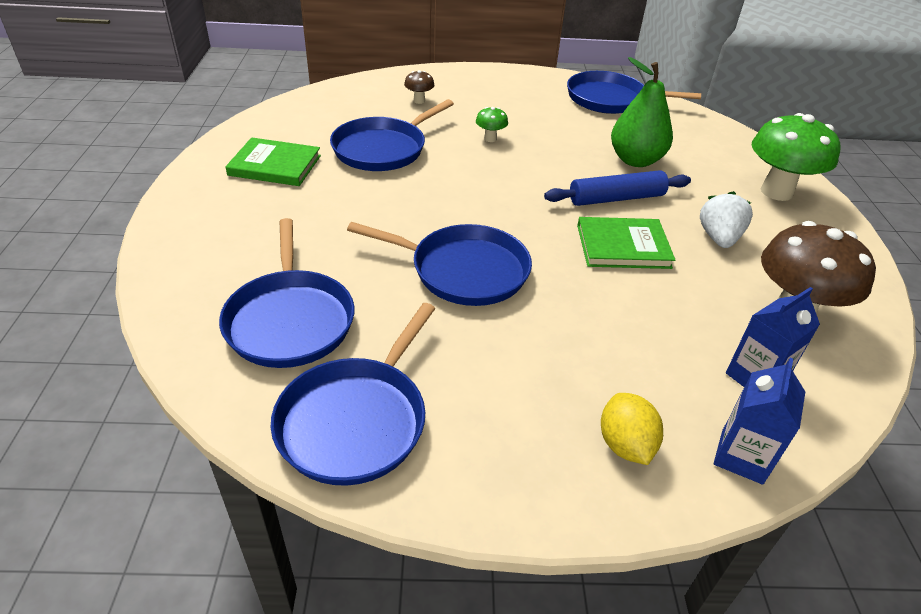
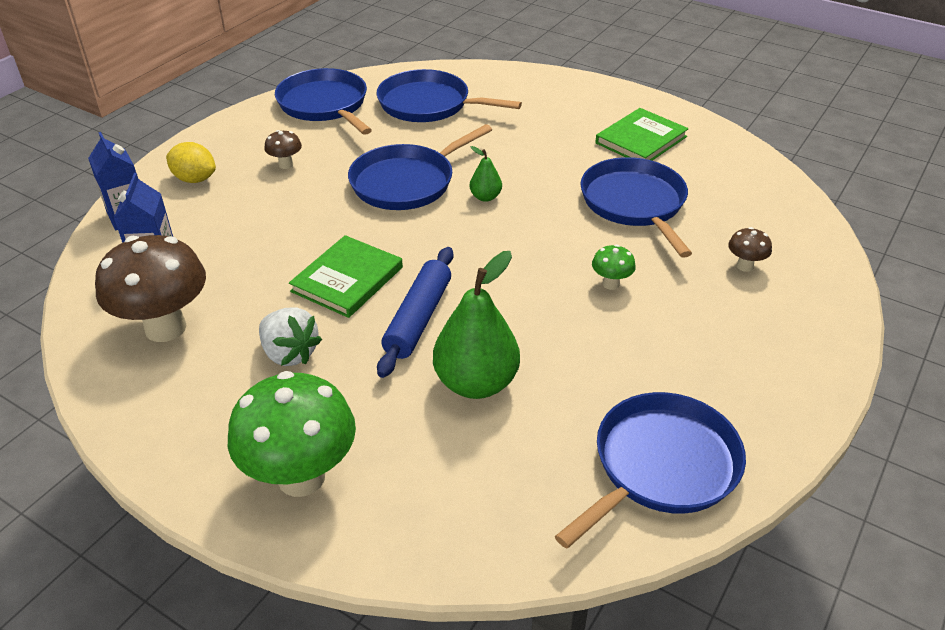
camera: 125 degrees right, 0 degrees up
none -> brown mushroom [265,130,302,169]
none -> green pear [470,146,502,202]

